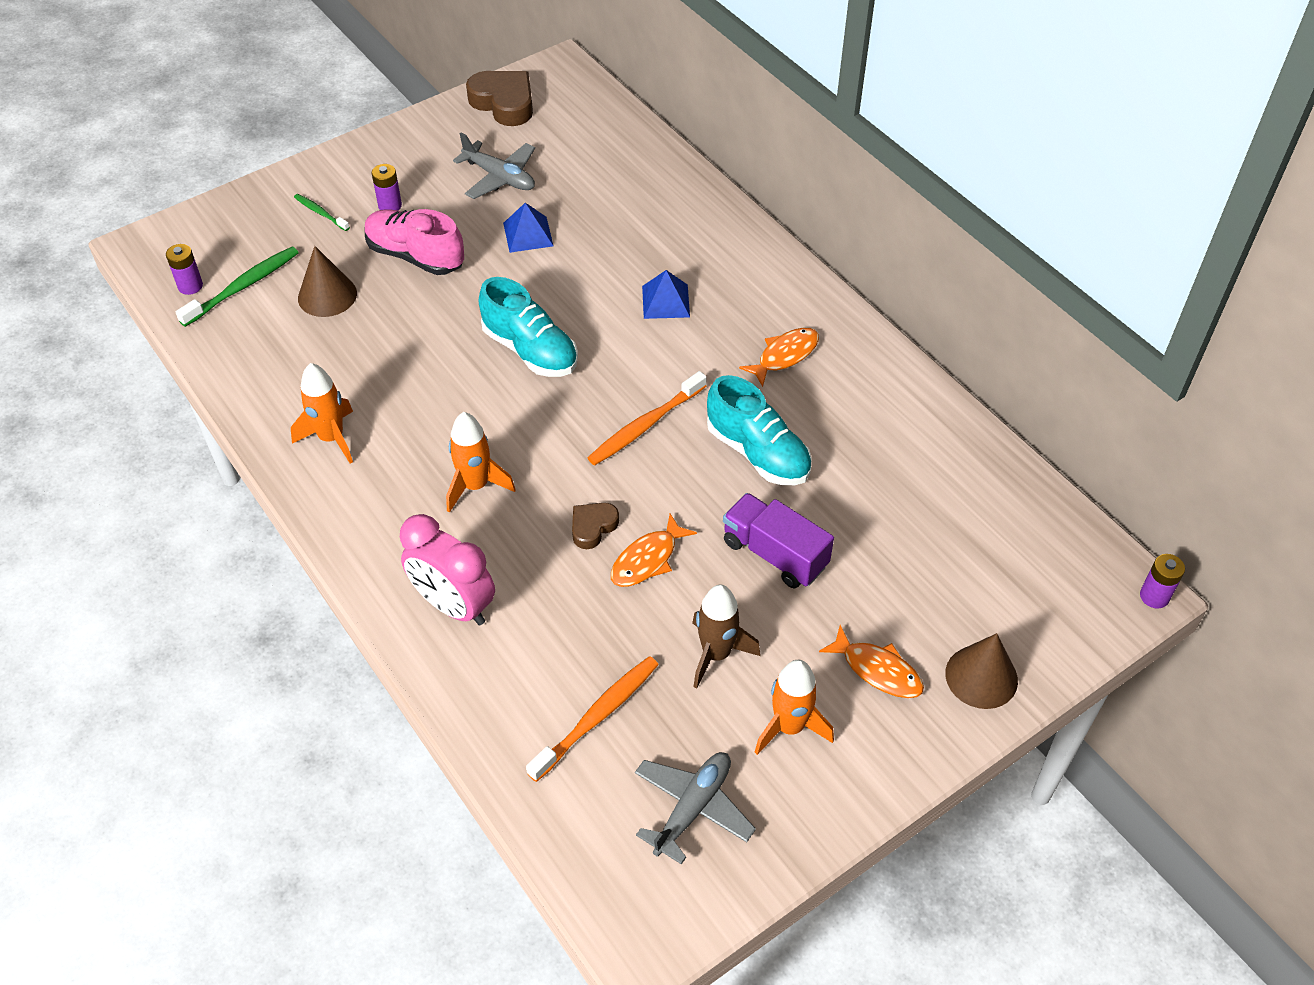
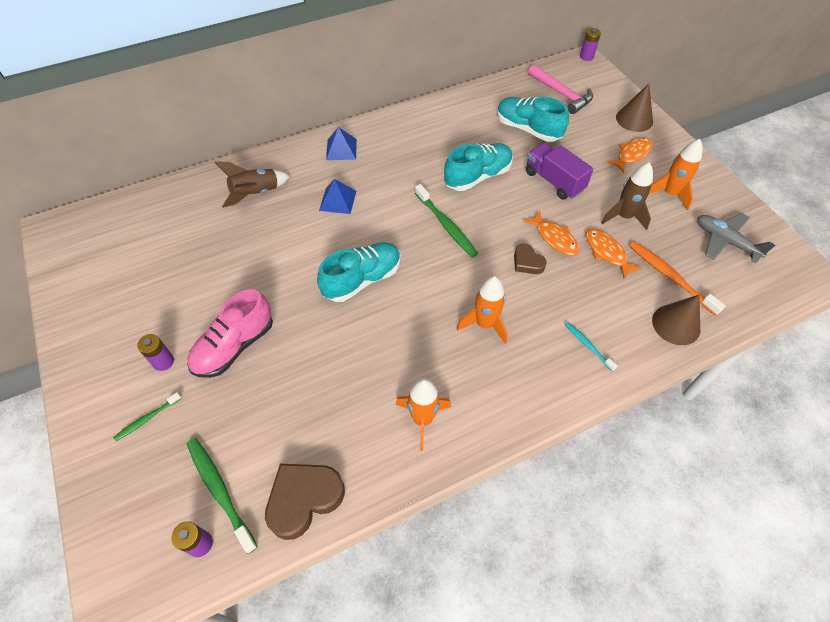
camera: 80 degrees left, 5 degrees up
brown cone [298,246,357,317] -> brown cone moved to [652,295,700,345]
pink clock [400,514,495,625] -> turquoise toothbrush [565,322,617,371]
grey plane [453,133,535,199] -> none
brown heart [466,71,533,126] -> brown heart moved to [265,464,345,540]
blue pyramid [503,203,553,253] -> blue pyramid moved to [326,127,357,160]
orange toothbrush [587,371,707,465] -> green toothbrush [415,184,478,258]
purple truck [723,493,834,589] -> purple truck turned 90 degrees clockwise [526,143,594,200]
orange fish [739,328,819,387] -> orange fish moved to [586,228,642,279]
none -> brown rocket [214,162,290,208]
none -> turquoise shoe [497,97,569,142]
none -> pink hammer [528,65,593,114]

